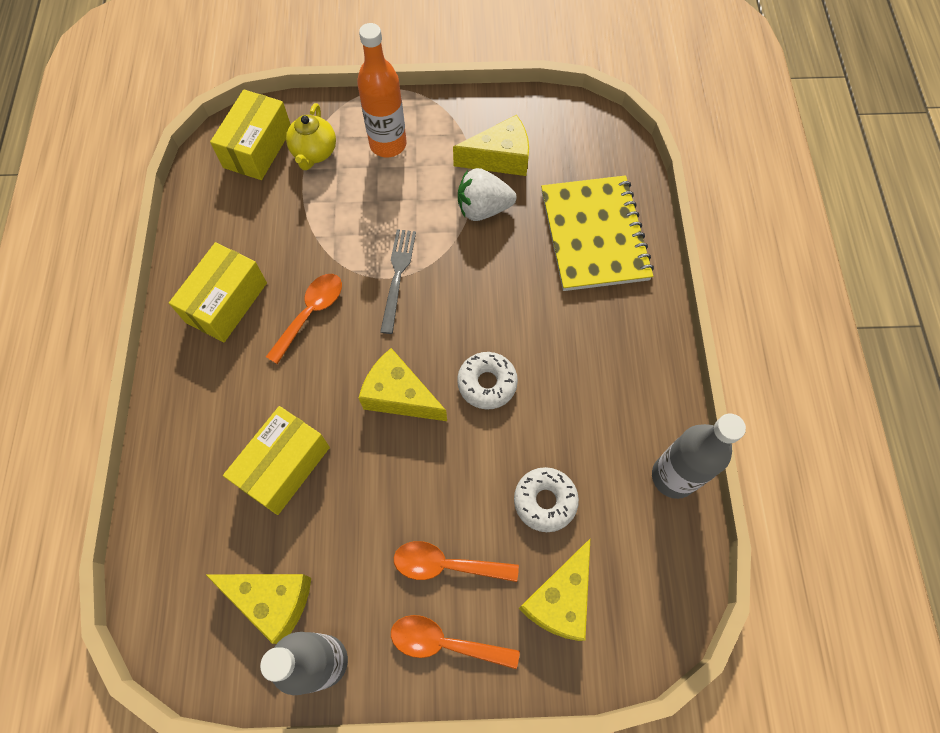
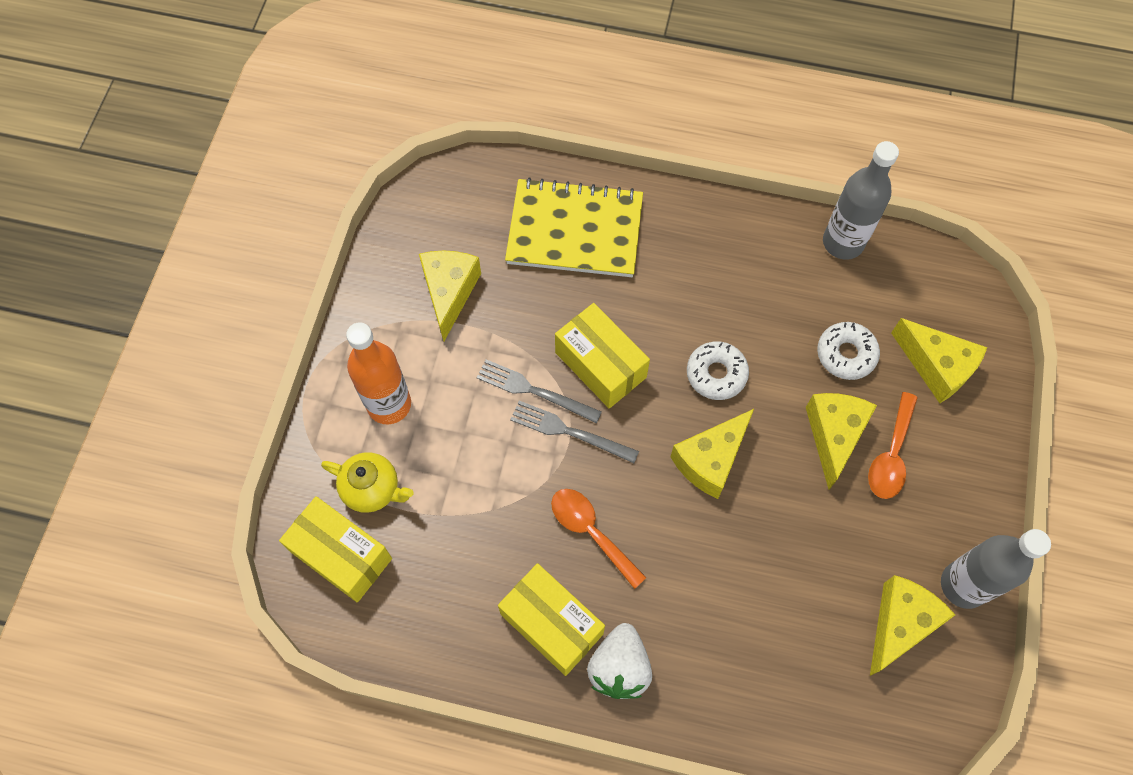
camera: 75 degrees left, 0 degrees up
yellow box [223,406,330,515] -> yellow box moved to [555,303,650,409]
orange spoon [391,615,520,669] -> none
white strawberry [458,168,517,221] -> white strawberry moved to [587,623,652,699]
none -> grey fork [476,359,602,423]
none -> yellow cheese [806,393,877,490]

